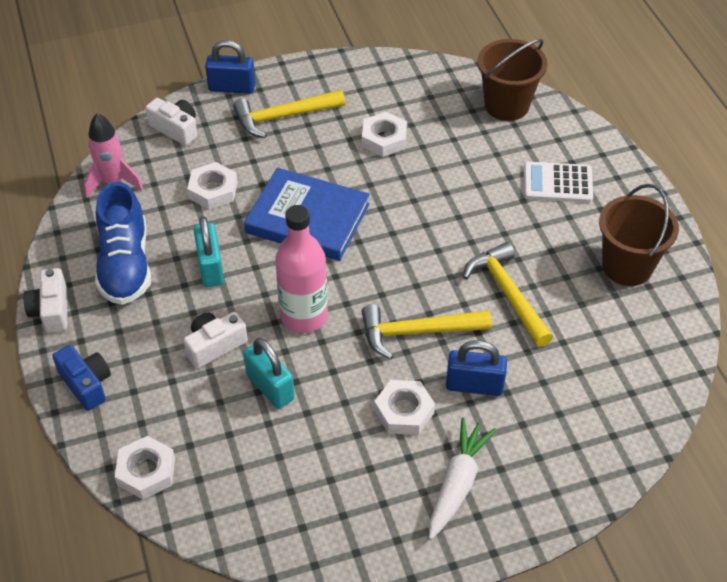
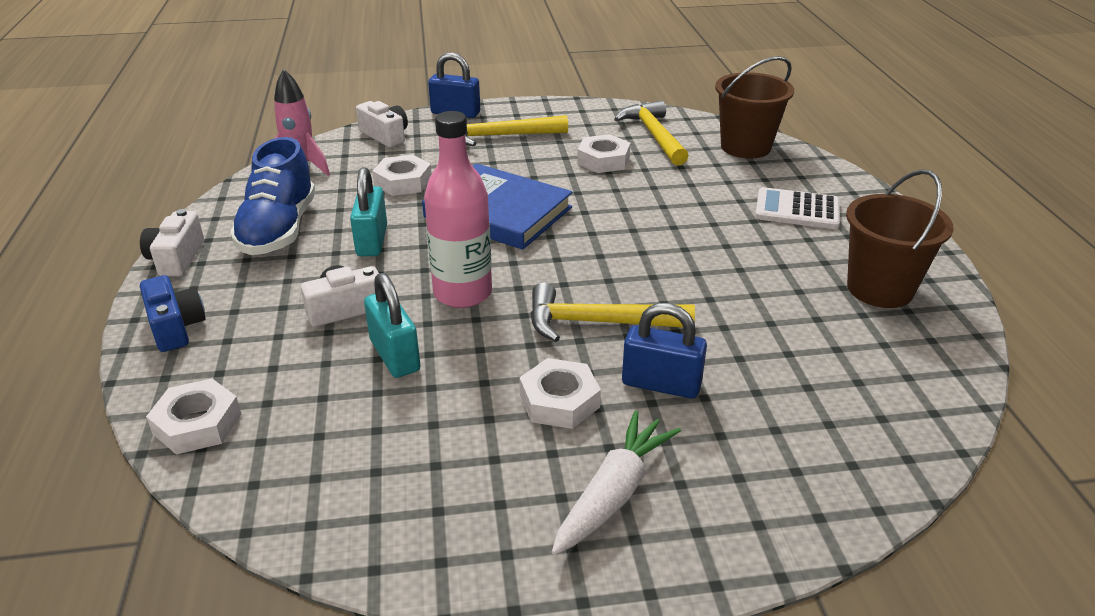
camera: 10 degrees right, 15 degrees down
yellow hammer [463,242,553,347] -> yellow hammer moved to [614,100,689,166]

